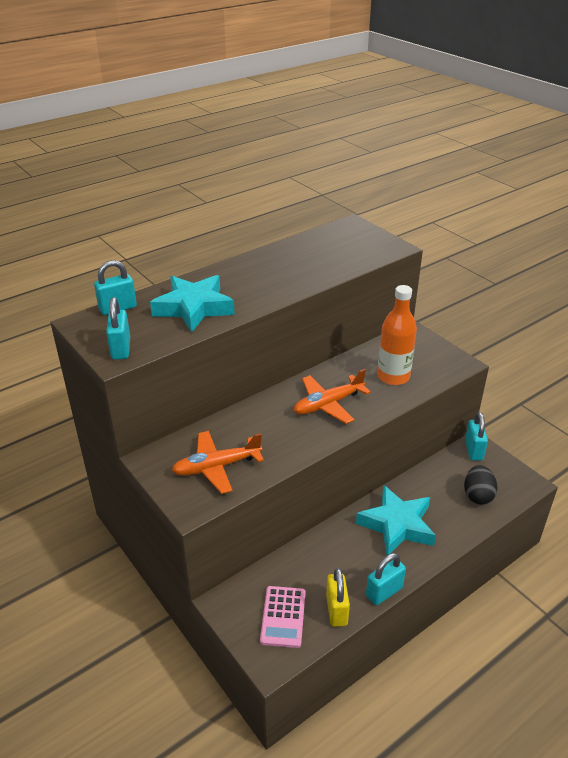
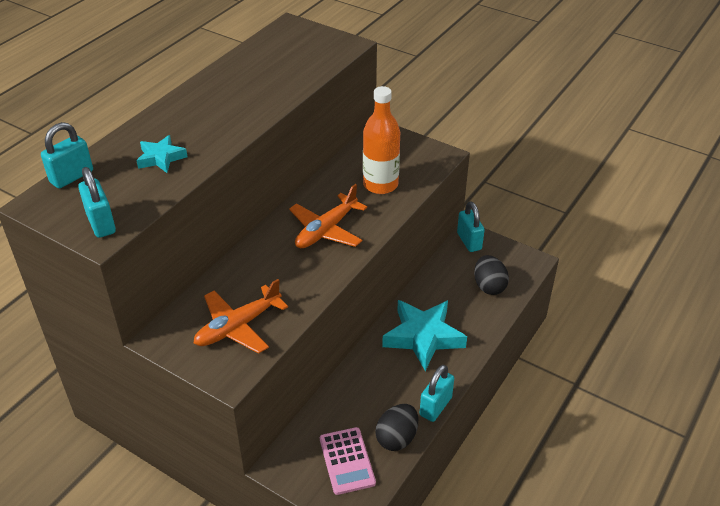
camera: 20 degrees left, 5 degrees up
turquoise star [150,275,235,333] -> turquoise star [136,135,188,173], size x0.53
yellow padlock [326,568,350,627] -> black egg [375,404,418,451]

